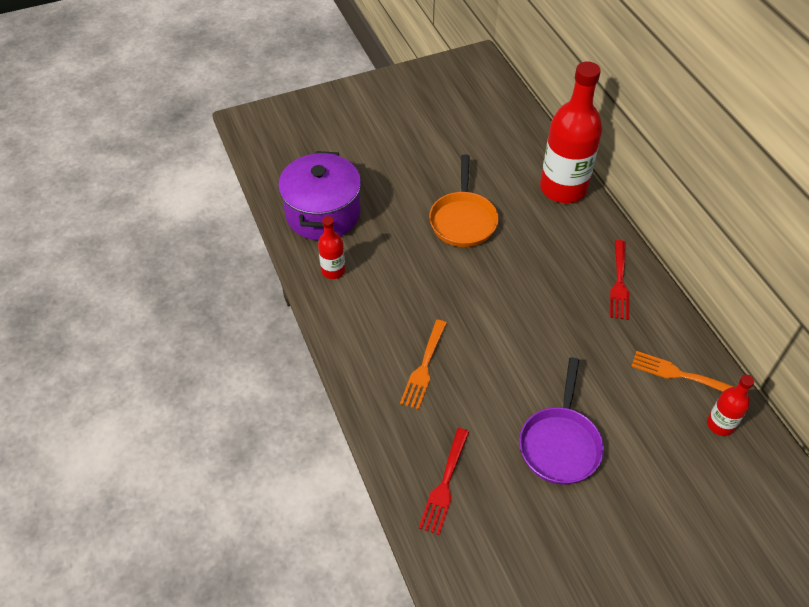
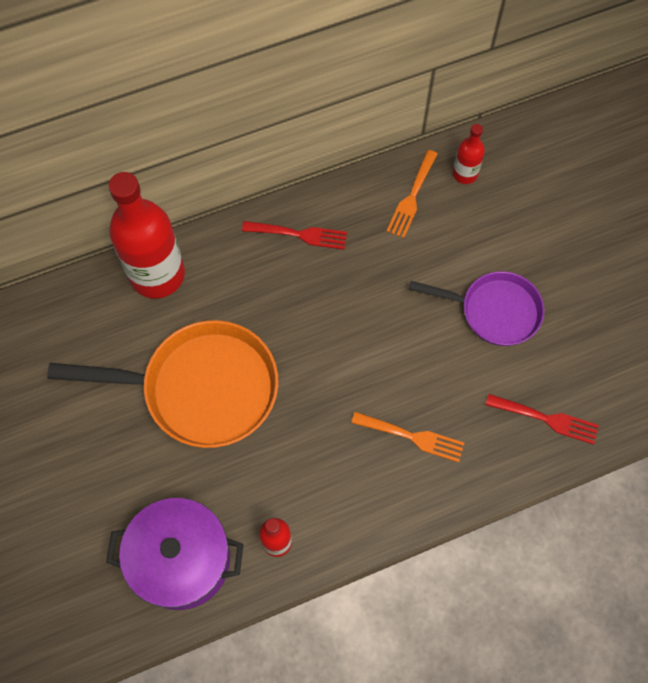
camera: 90 degrees left, 15 degrees up
orange pan [429,154,499,247] -> orange pan [47,320,278,448], size x1.61

